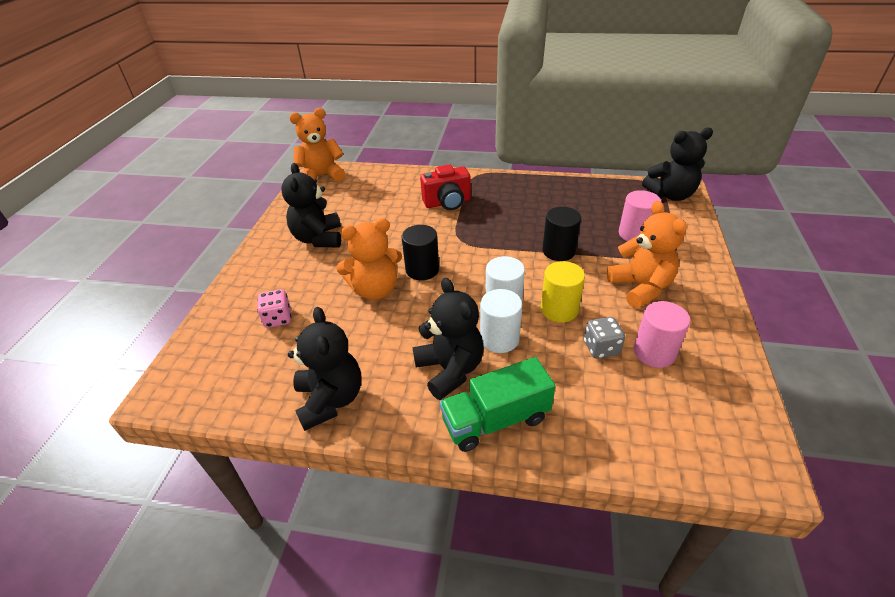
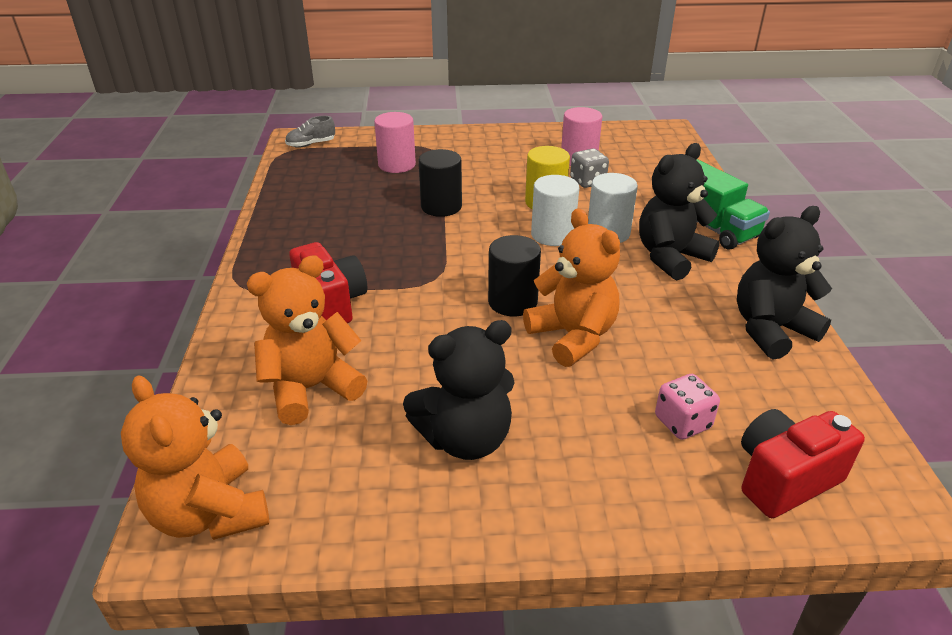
camera: 105 degrees left, 5 degrees down
orange teddy bear [607,201,687,308] -> orange teddy bear moved to [247,255,367,425]
black teddy bear [642,128,713,201] -> grey shoe [285,116,335,148]
none -> red camera [741,409,865,518]

